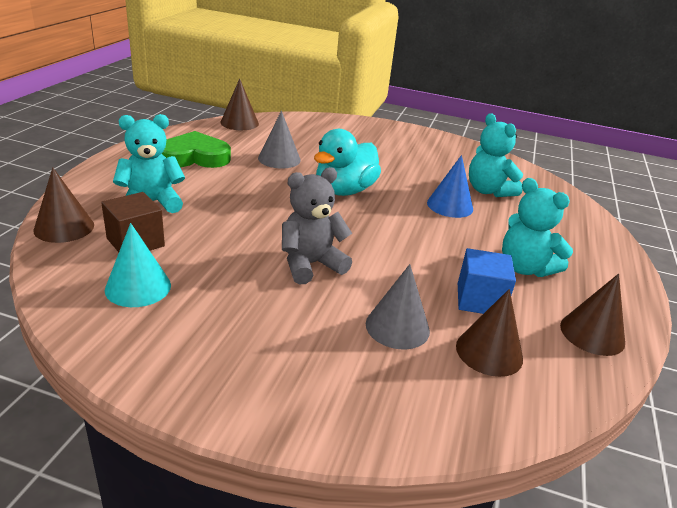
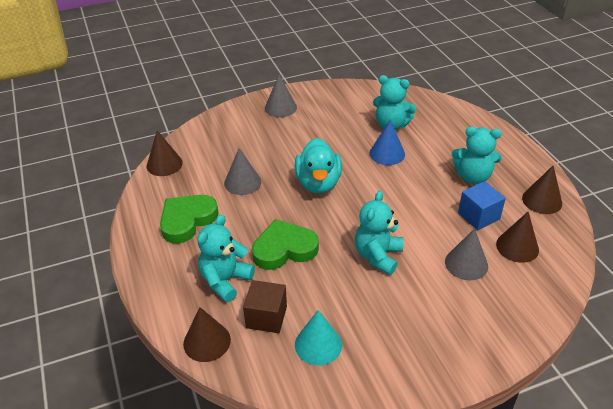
camera: 35 degrees left, 10 degrees up
grey teddy bear [282,167,352,284] -> turquoise teddy bear [355,191,404,275]
none -> green heart [252,219,319,270]
none -> grey cone [265,75,297,117]

